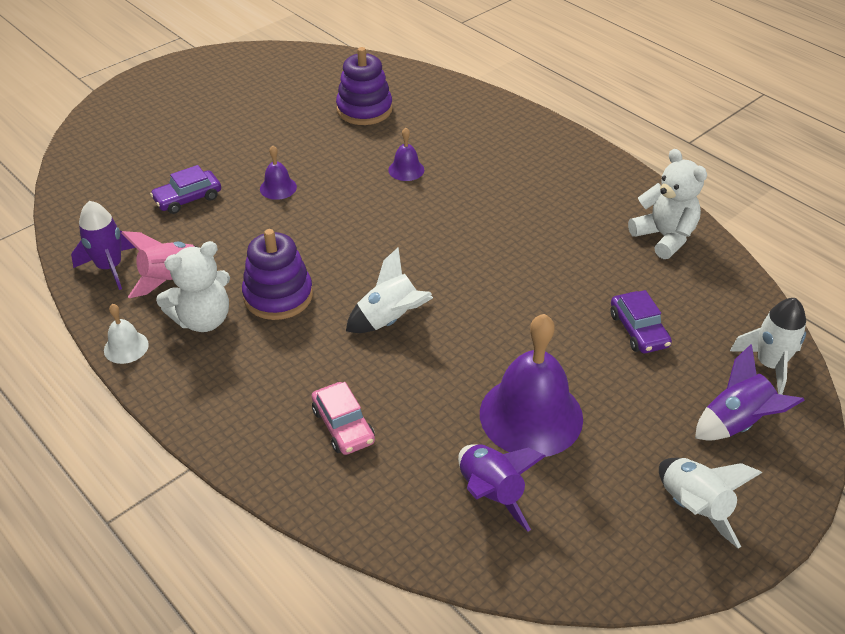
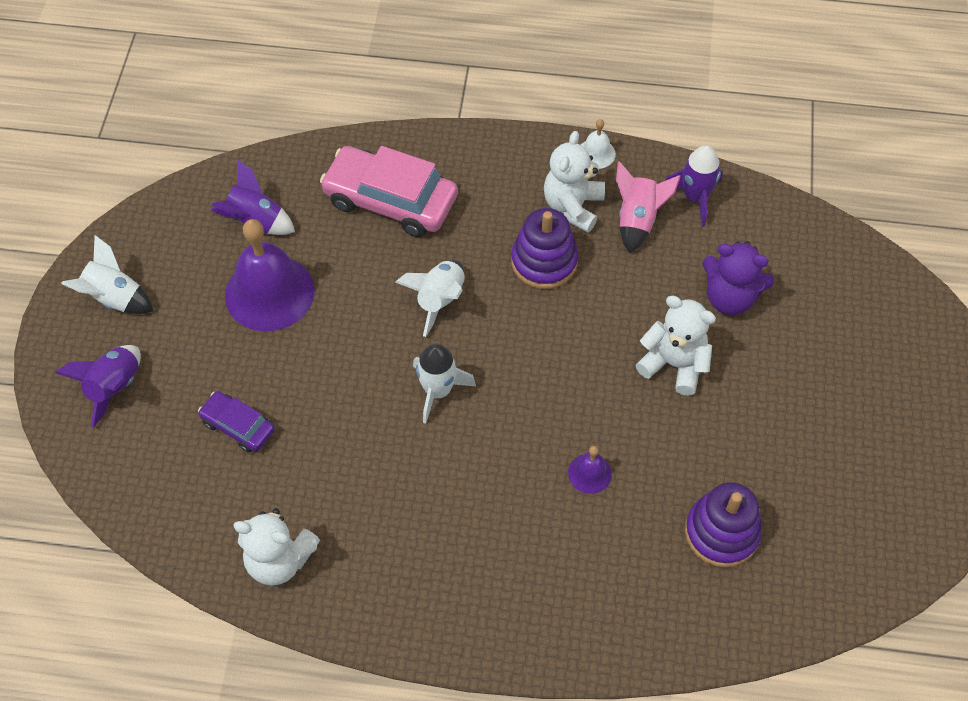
camera: 140 degrees right, 15 degrees up
purple car [150,165,221,214] -> purple teddy bear [702,241,774,315]
purple bell [260,145,297,200] -> white teddy bear [636,296,716,396]
pink car [312,382,375,455] -> pink car [320,146,458,237], size x1.89
white rocket [730,298,806,395] -> white rocket moved to [413,344,476,424]

